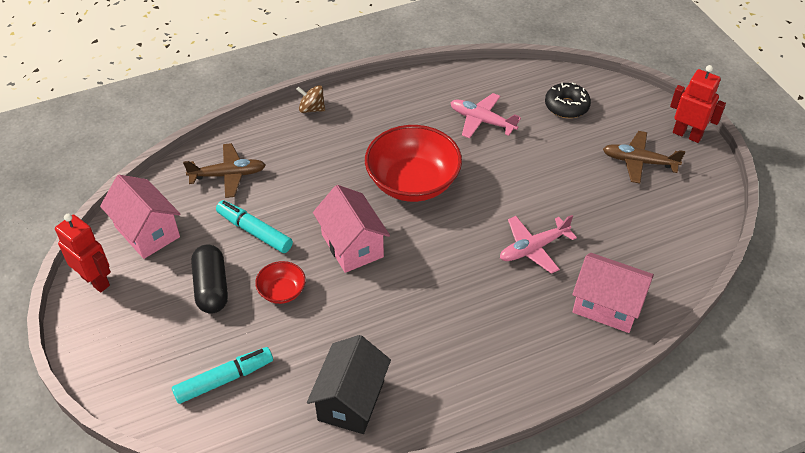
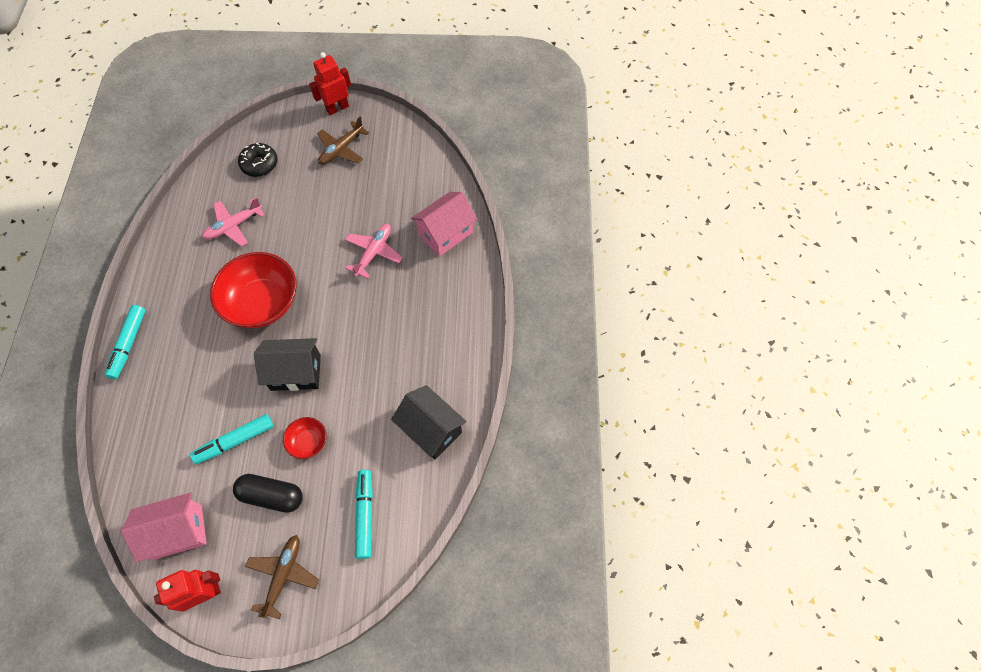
camera: 65 degrees left, 15 degrees up
brown plane [183,143,265,198] -> brown plane moved to [245,535,319,619]
brown spinning top [296,85,325,113] -> turquoise marker [105,305,146,379]
pink house [313,185,390,273] -> black house [254,338,321,391]
pink plane [500,215,577,274] -> pink plane turned 150 degrees counterclockwise [345,224,403,279]

